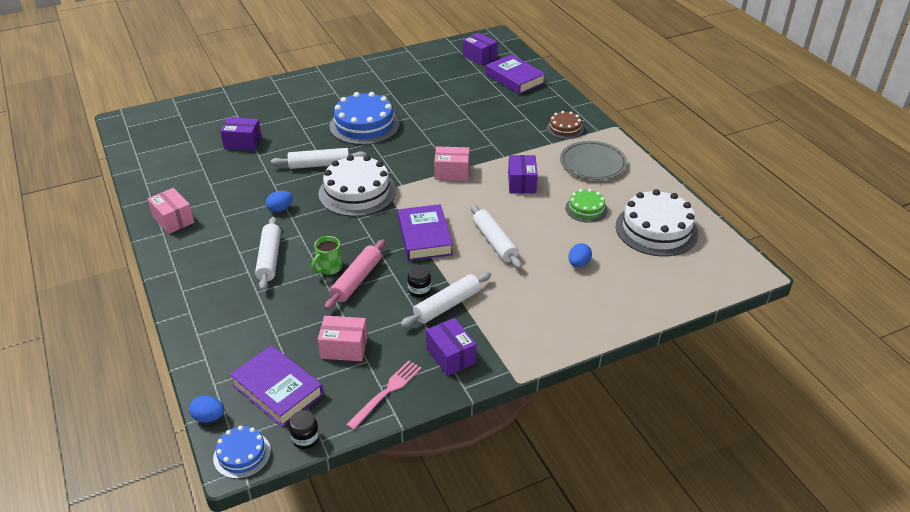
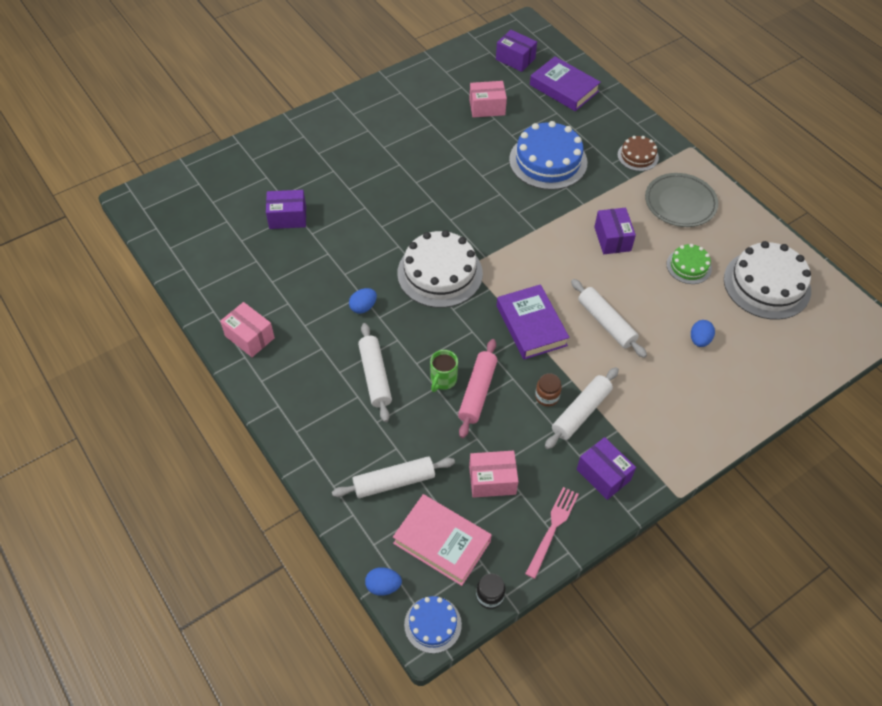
camera: 10 degrees left, 15 degrees up
purple book [230,345,324,427] -> pink book [393,494,492,586]
white rolling pin [271,148,366,169] -> white rolling pin moved to [332,456,455,498]
blue cake [330,92,400,145] -> blue cake moved to [509,121,587,190]
black jar [407,265,431,298] -> brown jar [535,373,562,406]
pink box [434,146,469,181] -> pink box moved to [469,81,507,118]

